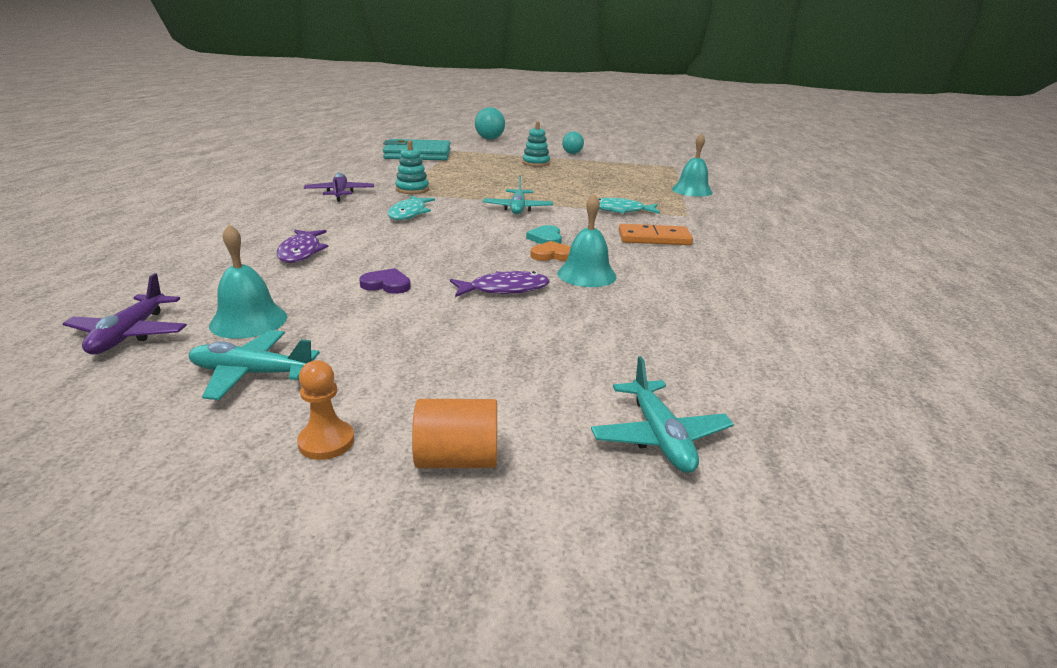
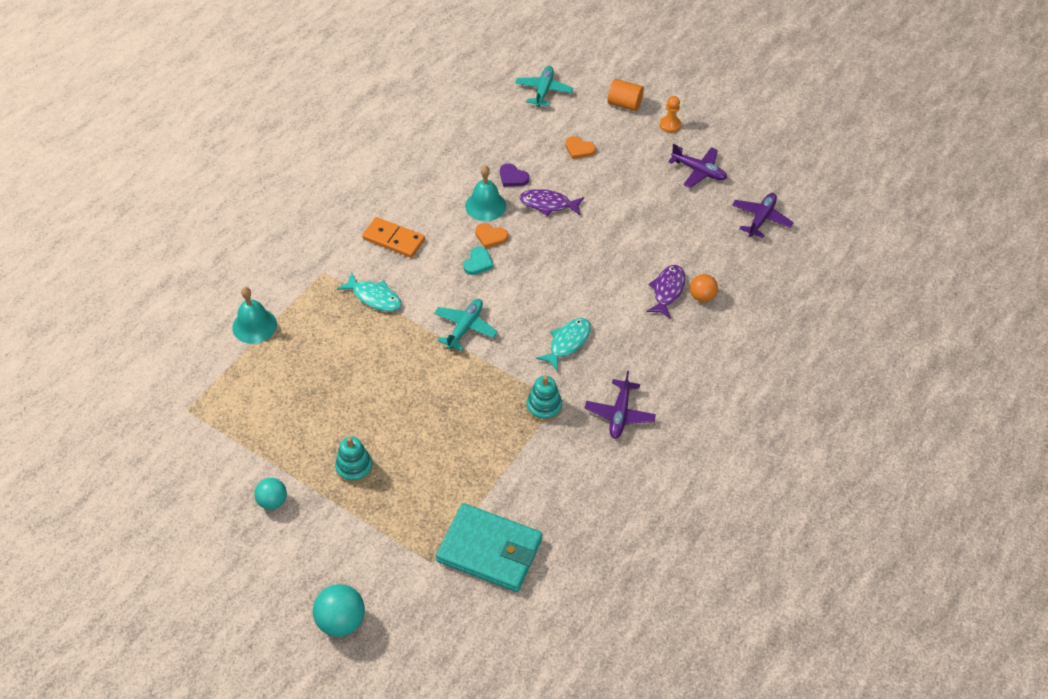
camera: 155 degrees left, 25 degrees up
turquoise plane [189,330,320,400] -> purple plane [668,144,727,188]
turquoise bell [209,224,287,339] -> none
purple heart [359,268,411,294] -> purple heart moved to [500,163,529,187]
none -> orange heart [565,136,596,159]
none -> orange ball [690,274,718,302]

